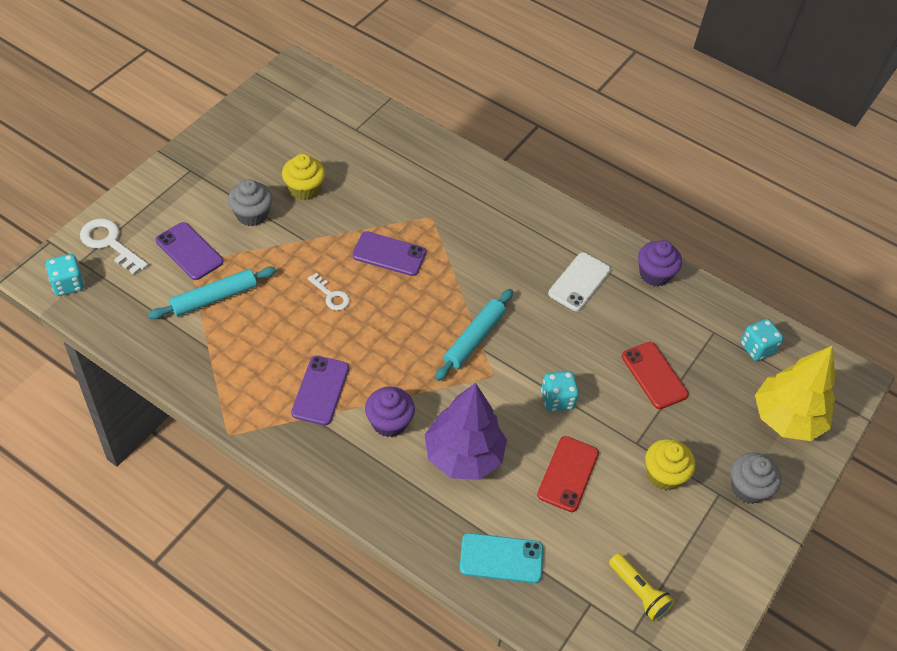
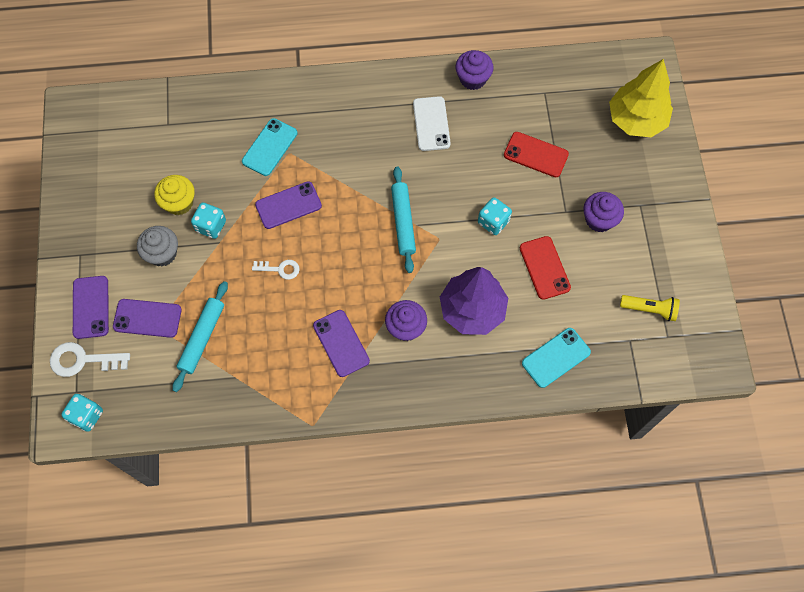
camera: 35 degrees left, 15 degrees up
yellow cupcake [645,439,696,490] -> purple cupcake [583,192,624,232]
grey cupcake [731,452,781,504] -> none
turquoise dice [740,319,784,361] -> turquoise dice moved to [191,202,226,239]
none -> purple phone [73,276,109,339]
none -> turquoise phone [242,118,297,176]

